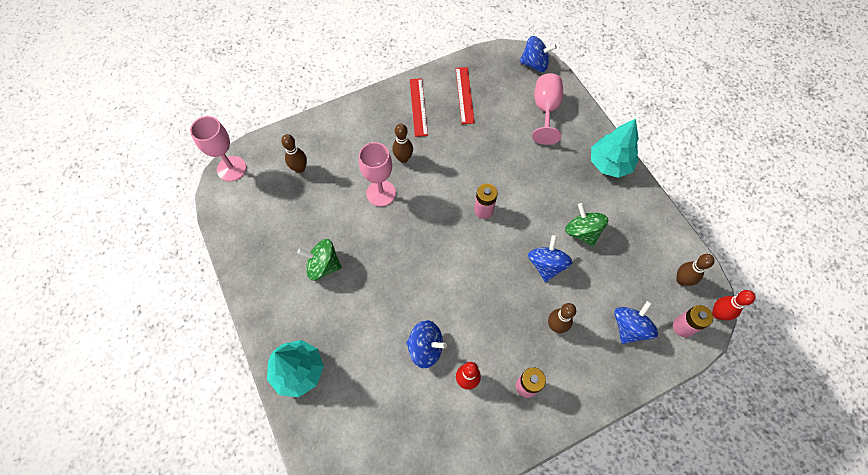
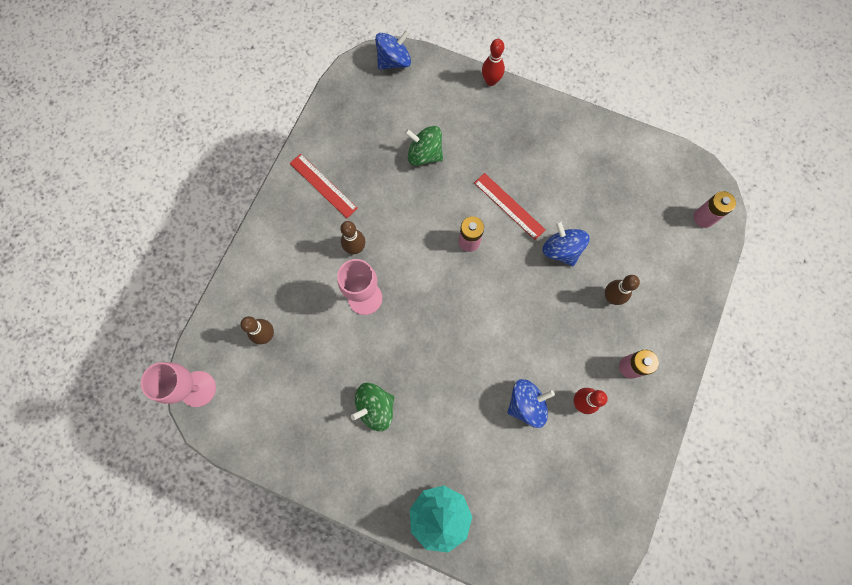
camera: 40 degrees left, 10 degrees up
red ruler [456,67,475,124] -> red ruler moved to [474,173,546,240]
pink goblet [532,73,563,145] -> none
green spinning top [565,203,608,246] -> green spinning top moved to [405,126,443,166]
turquoise tree [591,119,639,178] -> none
blue spinning top [614,301,658,344] -> none
brown bowling pin [676,254,715,286] -> none
red bowling pin [712,290,756,321] -> red bowling pin moved to [482,39,505,86]

